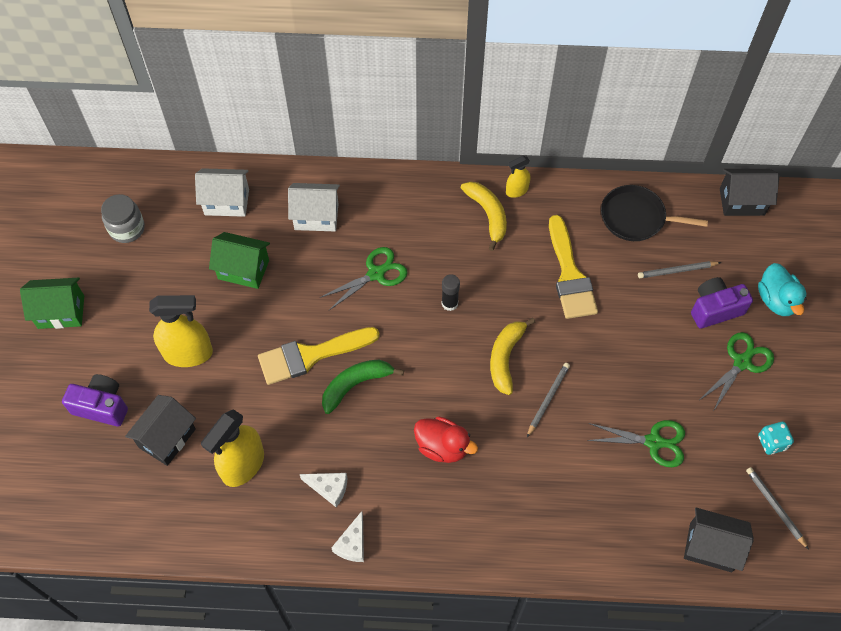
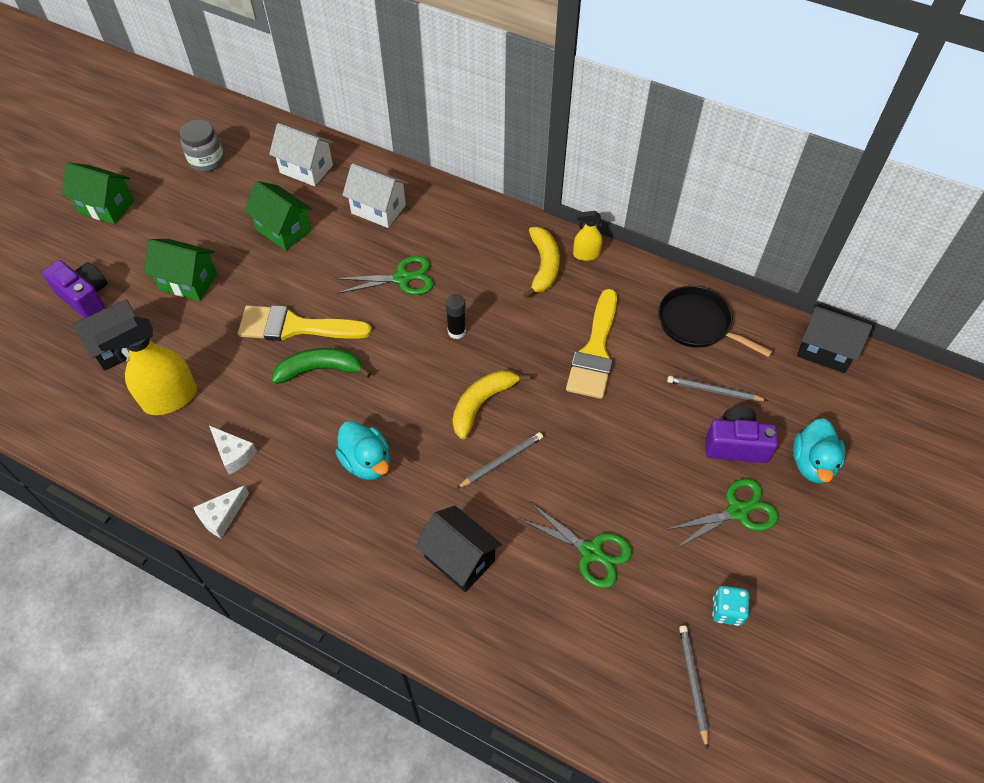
camera: 25 degrees right, 5 degrees down
yellow spray bottle [149,295,213,367] -> green house [144,239,217,301]
red duck [414,417,478,463] -> turquoise duck [335,421,390,480]
black house [684,508,754,572] -> black house moved to [415,506,502,592]

